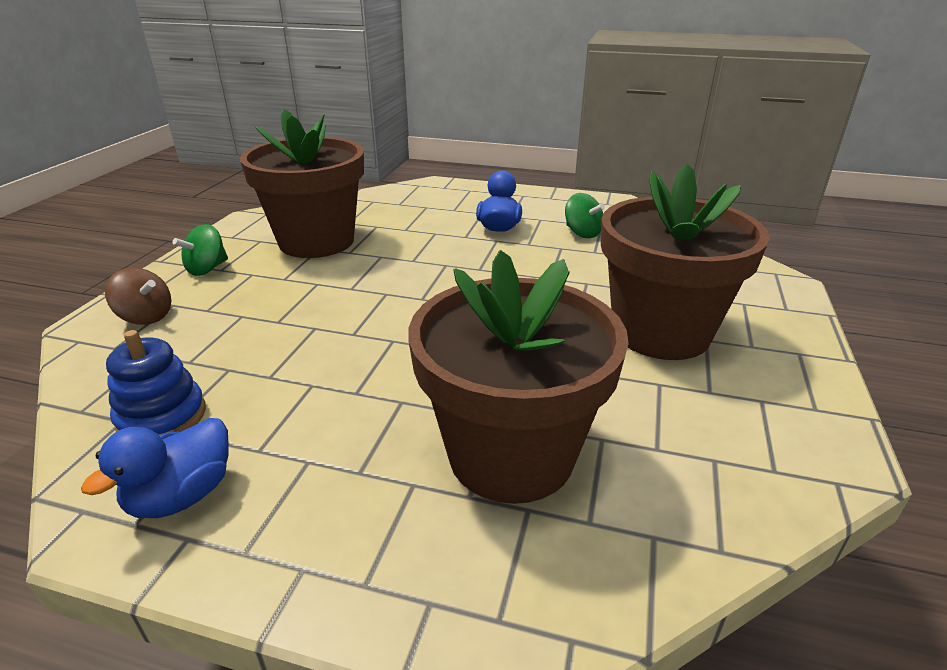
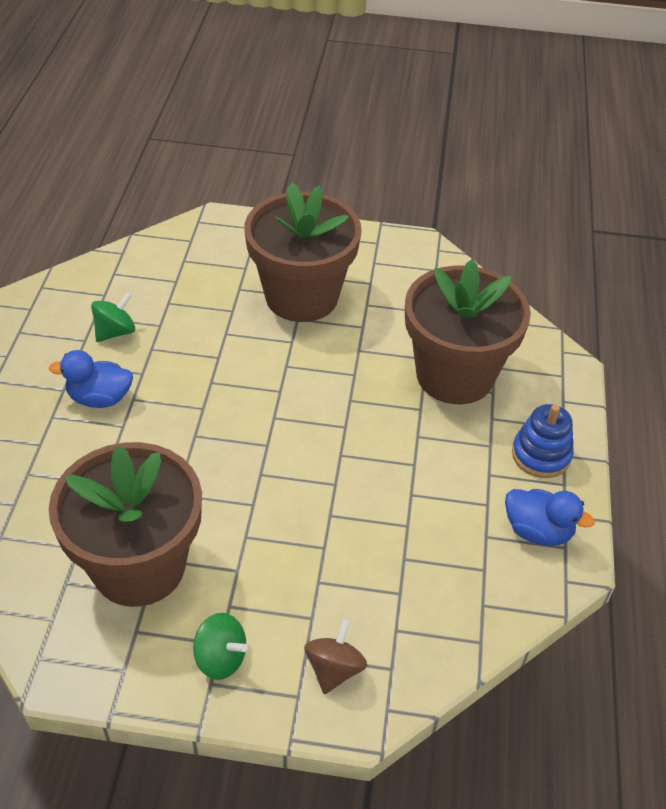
camera: 100 degrees left, 15 degrees up
blue stacking toy [106,330,206,435] -> blue stacking toy moved to [512,404,574,478]

